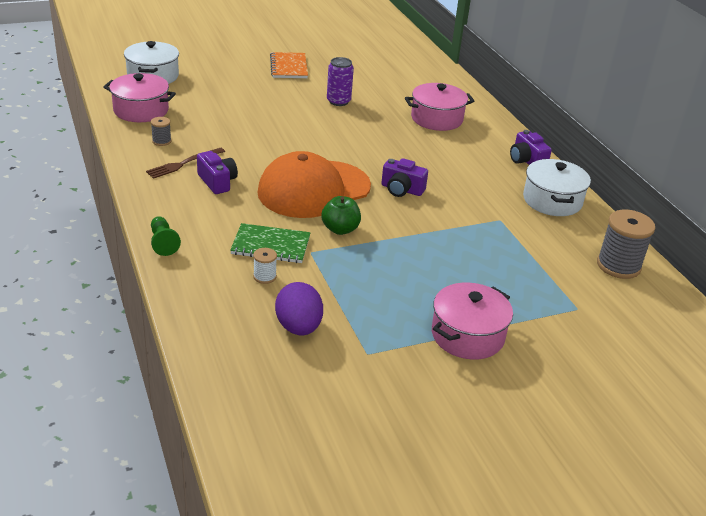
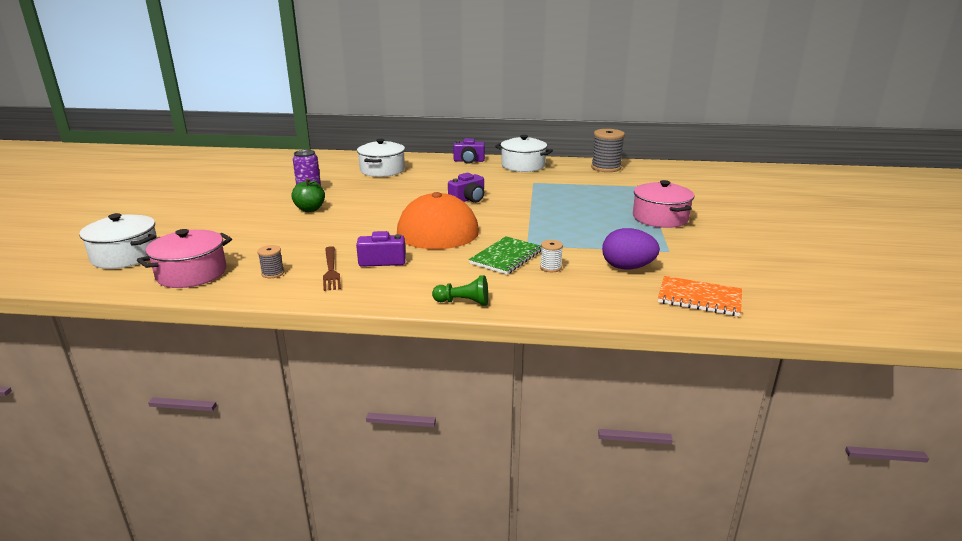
camera: 60 degrees left, 10 degrees down
orange notebook [270,52,308,78] -> orange notebook moved to [658,276,742,316]
green apple [321,196,361,235] -> green apple moved to [291,178,325,212]
pink pot [405,83,475,131] -> white pot [357,139,405,177]

